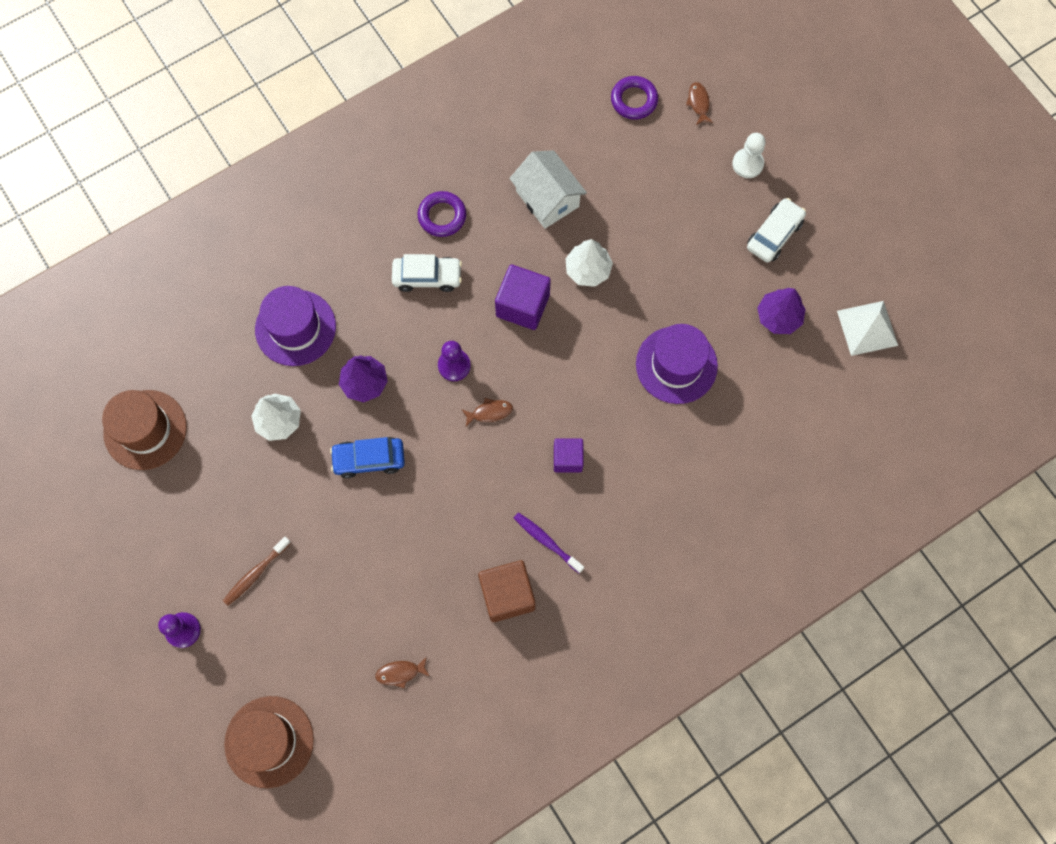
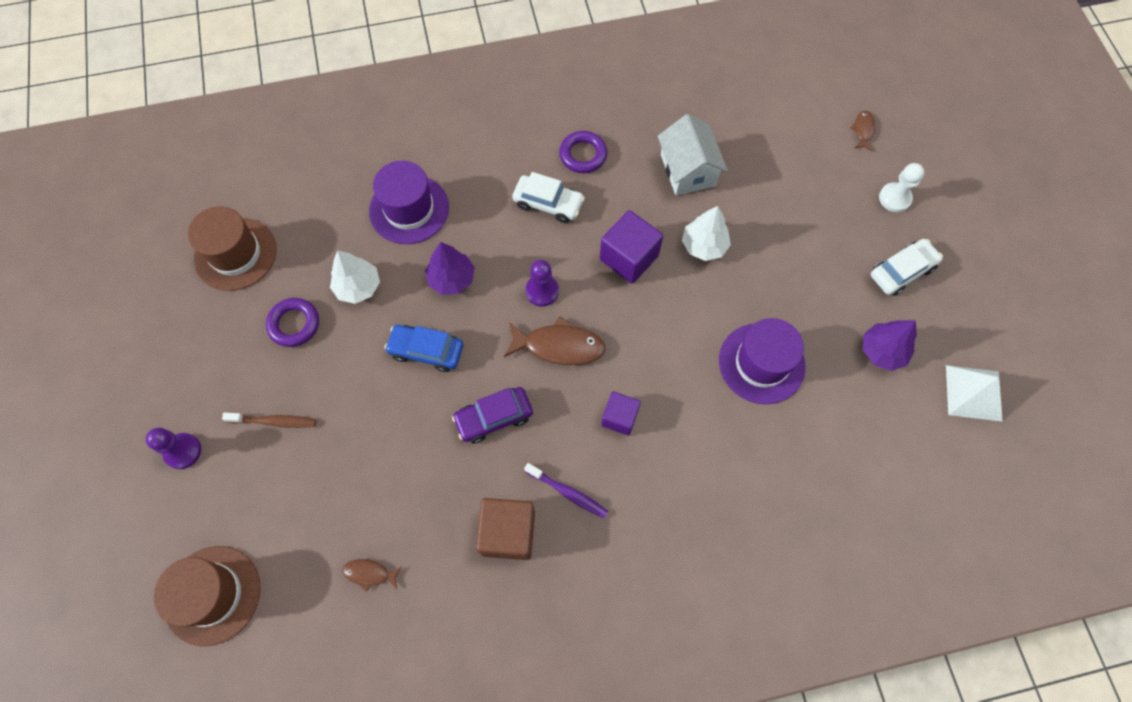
camera: 20 degrees right, 5 degrees down
brown toothbrush [223,536,291,606] -> brown toothbrush turned 150 degrees counterclockwise [222,413,316,428]
brown fish [462,398,513,426] -> brown fish [504,316,606,365], size x1.90
purple toothbrush [514,512,584,573] -> purple toothbrush turned 150 degrees clockwise [524,463,608,518]
purple ring [611,76,658,120] -> purple ring moved to [266,298,319,347]
none -> purple car [452,387,533,443]

